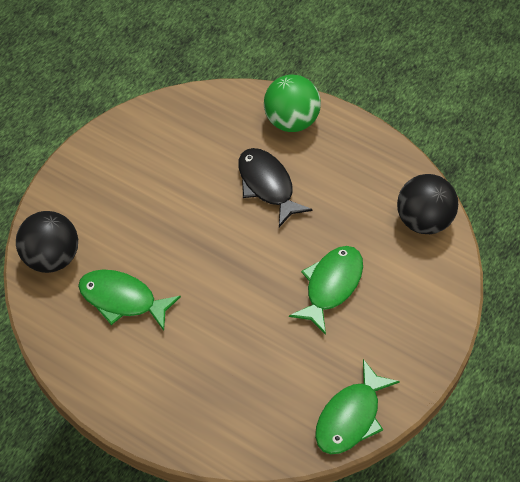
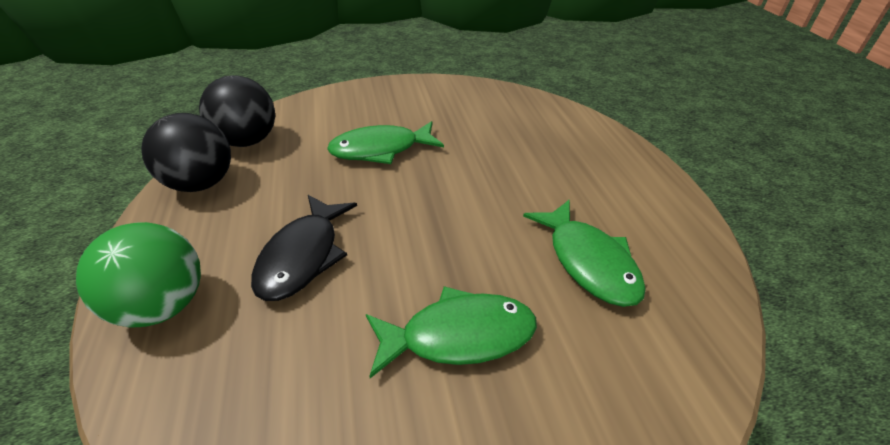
camera: 135 degrees left, 15 degrees down
black ball [16,211,78,273] -> black ball moved to [141,113,231,192]
green fish [315,359,400,454] -> green fish moved to [366,286,537,378]

